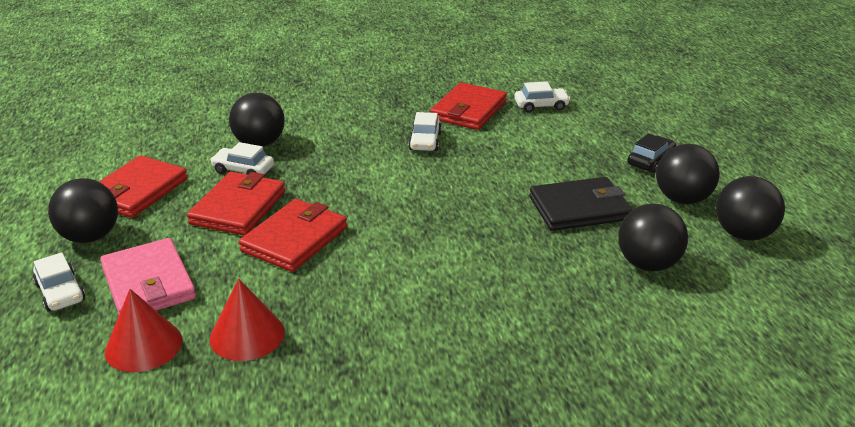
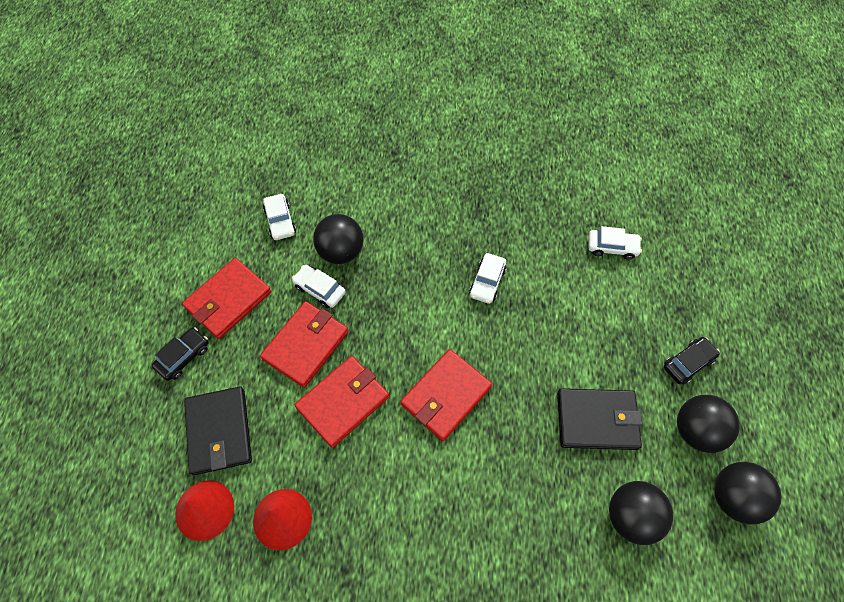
camera: 15 degrees right, 30 degrees up
white car [33,253,85,312] -> white car moved to [263,194,296,240]
black ball [48,178,118,243] -> black car [152,328,208,381]
pink wallet [100,238,196,314] -> black wallet [184,387,252,475]
red wallet [430,82,507,130] -> red wallet moved to [400,349,492,441]

